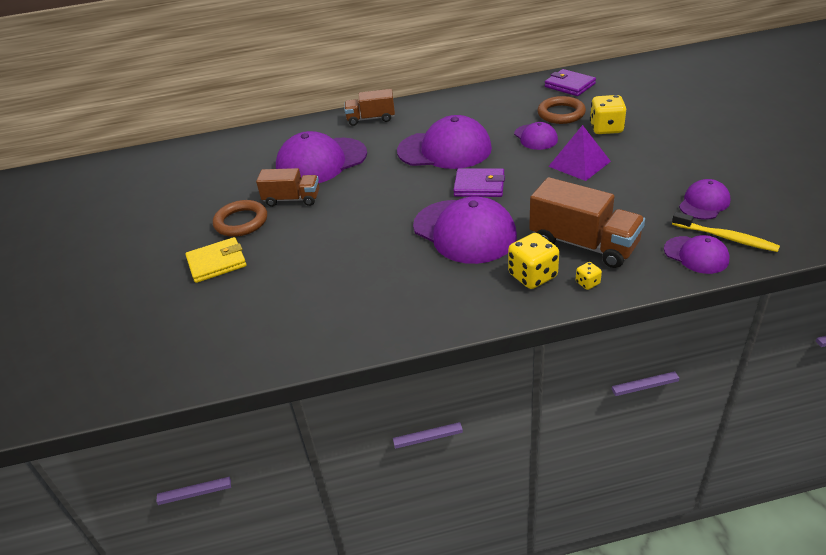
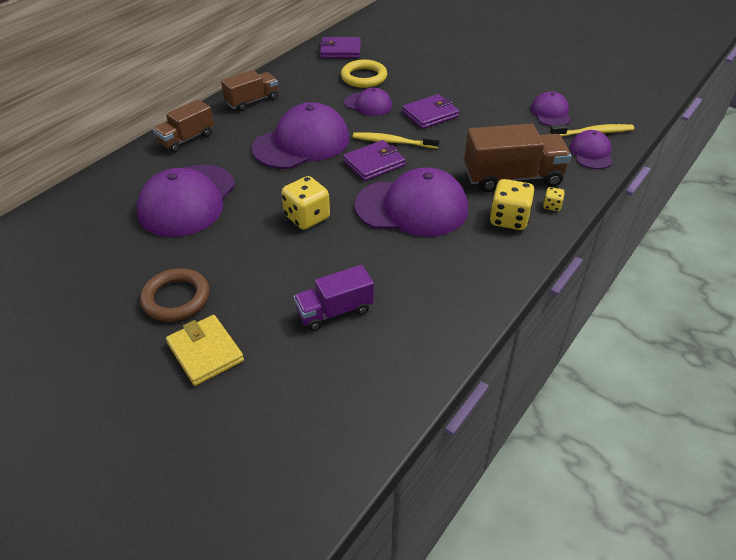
camera: 45 degrees left, 5 degrees up
yellow wallet [185,237,247,283] -> yellow wallet turned 60 degrees counterclockwise [166,315,244,386]
brown truck [256,168,319,207] -> brown truck moved to [221,70,278,111]
brown ring [537,96,586,124] -> yellow ring [341,60,387,88]
purple pyramid [548,125,611,181] -> purple wallet [402,94,460,129]
yellow dice [590,95,626,134] -> yellow dice moved to [281,176,330,230]
purple cap [664,235,730,274] -> purple cap turned 90 degrees counterclockwise [570,130,613,169]
none -> purple truck [294,265,374,331]
none -> yellow toothbrush [353,132,440,149]

